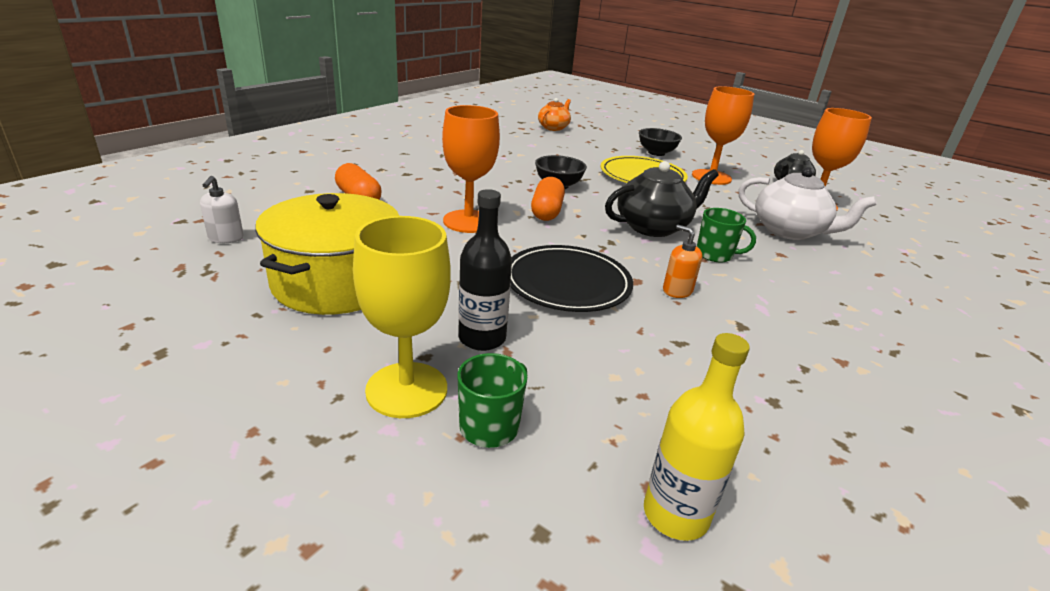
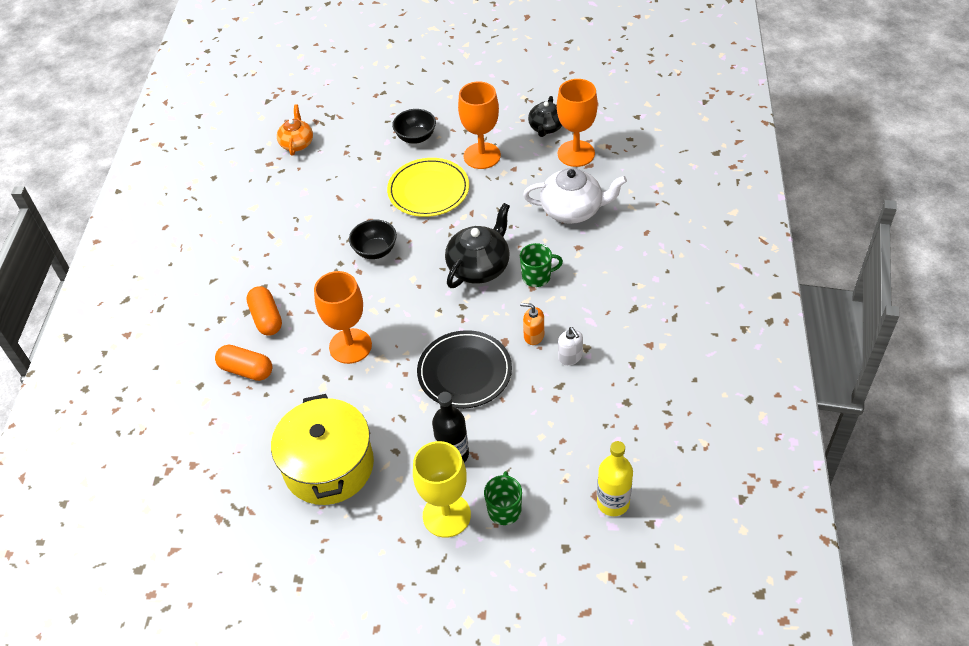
camera: 25 degrees left, 20 degrees up
white soap dispenser [200,176,244,243] -> white soap dispenser moved to [558,327,583,365]
orange capsule [531,177,565,221] -> orange capsule moved to [246,286,282,335]

